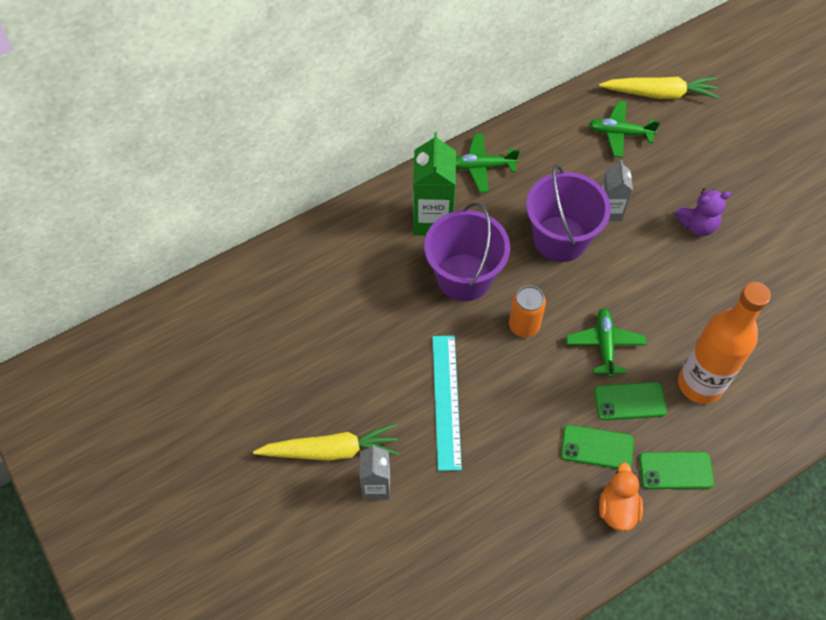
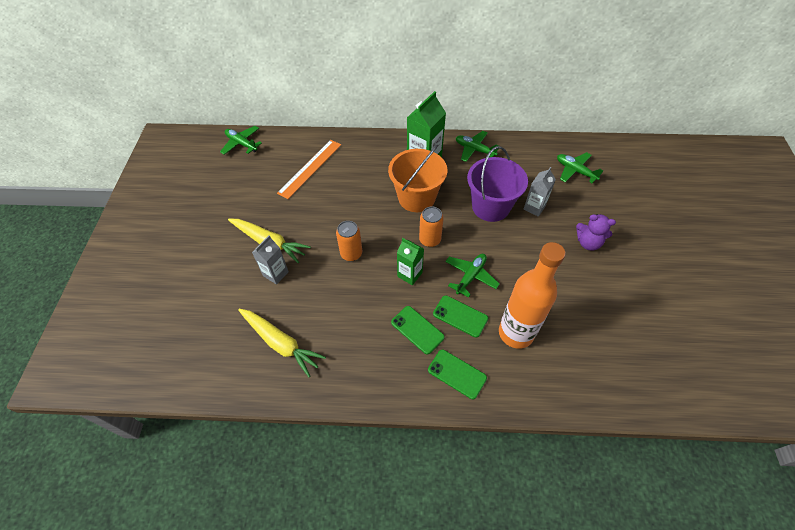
camera: 35 degrees right, 5 degrees down
purple bucket [424,202,510,301] -> orange bucket [388,145,447,212]
turquoise ruler [432,336,462,471] -> orange can [336,221,362,261]
yellow carrot [599,77,719,99] -> yellow carrot moved to [238,309,326,377]
orange duck [599,462,643,531] -> none
none -> green plane [220,126,262,155]
none -> orange ruler [277,140,341,199]
none -> green carton [397,238,424,285]

